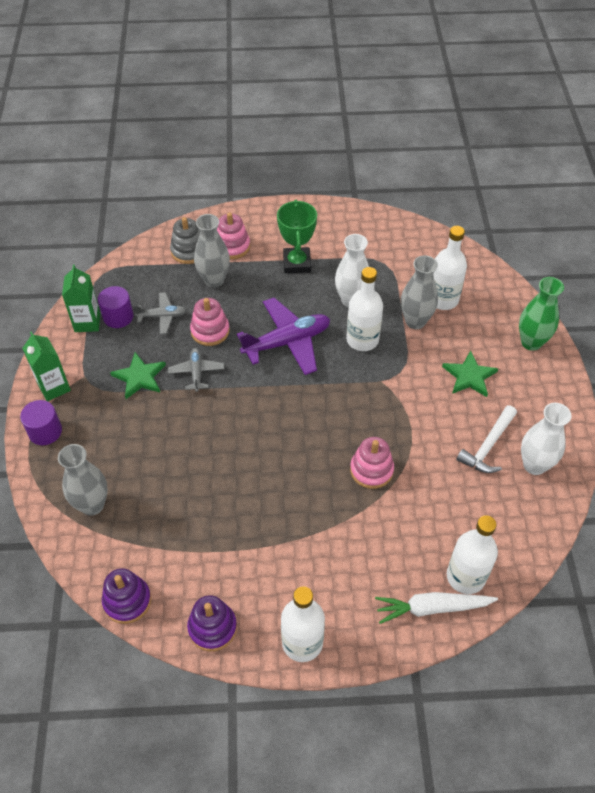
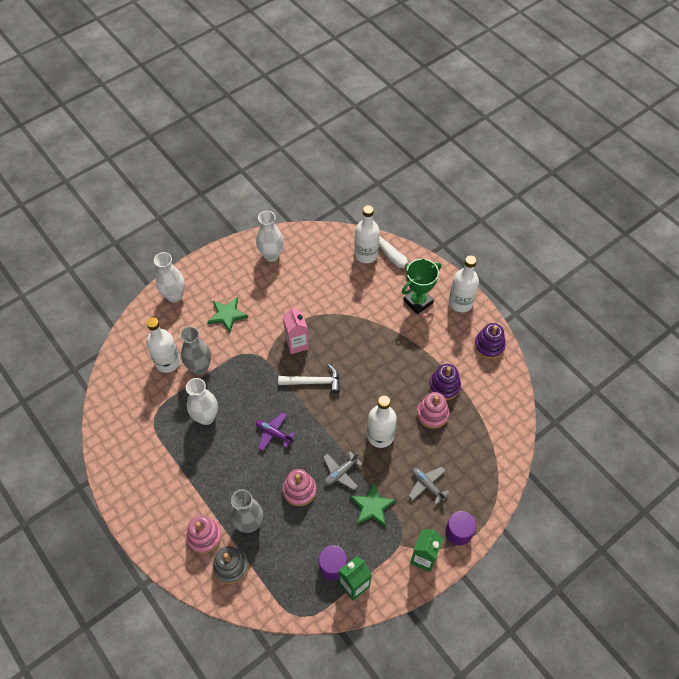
camera: 125 degrees left, 5 degrees up
grey vase [58,444,108,516] -> none
purple stacking toy [102,568,151,624] -> purple stacking toy moved to [429,364,461,400]
grey plane [133,292,186,334] -> grey plane moved to [409,467,450,504]
purple plane [237,298,330,375] -> purple plane [256,412,295,451], size x0.54
green trophy [277,200,317,274] -> green trophy moved to [402,259,441,314]
white bottle [346,267,383,351] -> white bottle moved to [367,396,397,448]
pink stacking toy [350,437,394,489] -> pink stacking toy moved to [417,392,449,429]
white hammer [456,405,517,473] -> white hammer moved to [278,364,340,394]
green vase [519,277,564,351] -> white vase [154,252,185,303]
none -> pink carton [283,307,309,354]

